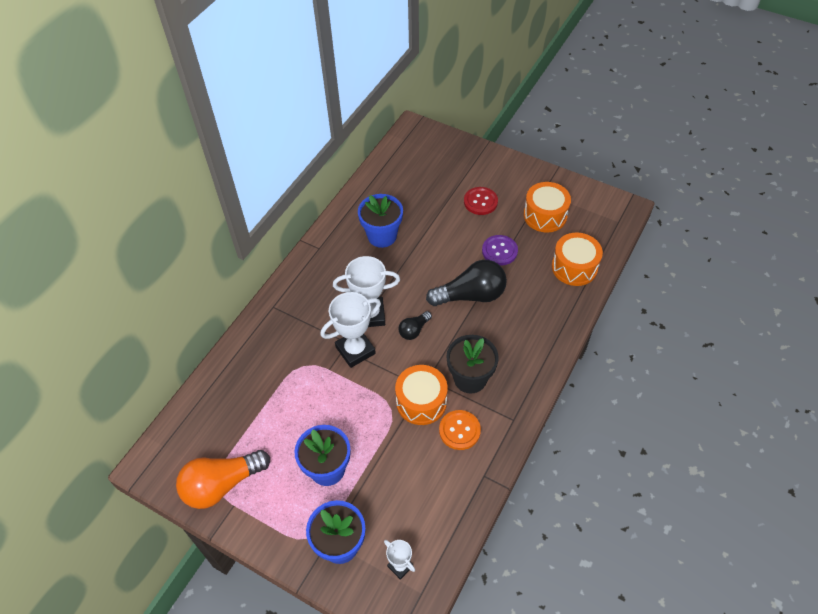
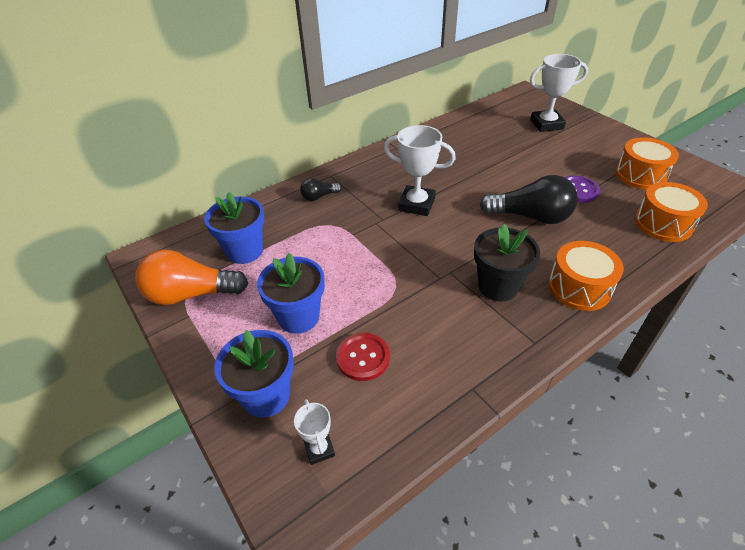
camera: 25 degrees right, 10 degrees down
white trophy [320,292,381,368] -> white trophy moved to [530,54,588,132]
blue flower pot [358,194,403,248] -> blue flower pot moved to [204,192,264,264]
orange drum [395,365,448,425] -> orange drum moved to [548,241,624,311]
black light bulb [398,311,432,340] -> black light bulb moved to [300,178,342,201]
orange button [439,410,481,450] -> none
red button [464,187,498,215] -> red button moved to [336,333,390,381]

